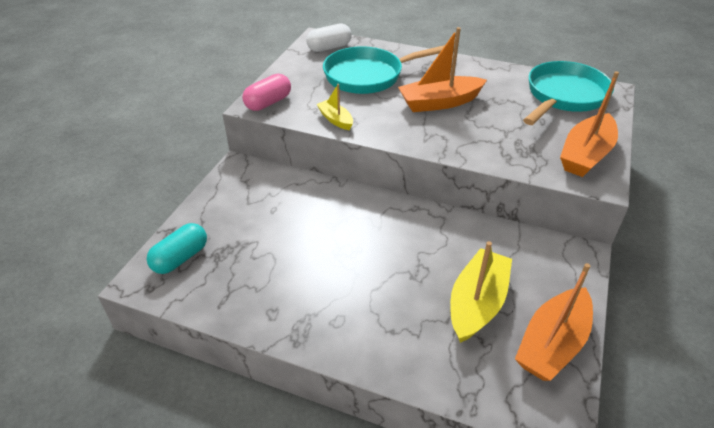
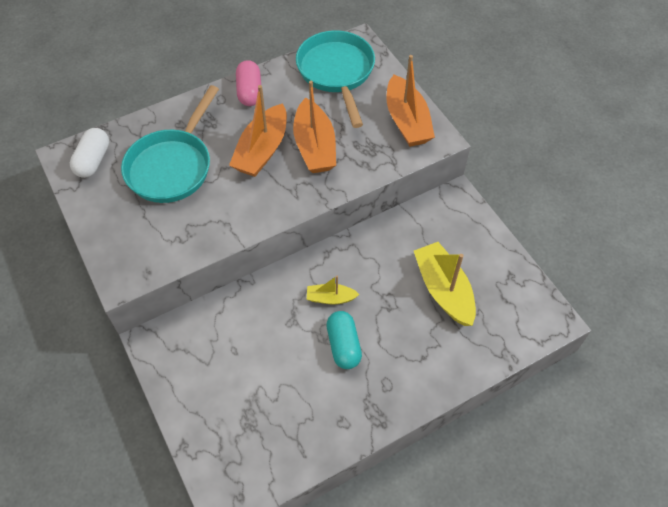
camera: 50 degrees left, 15 degrees up
turquoise capsule [147,223,207,274] -> turquoise capsule moved to [326,311,362,369]
pink capsule [242,74,291,111] -> pink capsule moved to [236,60,261,106]
yellow boat [316,84,353,130] -> yellow boat moved to [307,275,360,305]
orange boat [515,263,593,381] -> orange boat moved to [293,81,336,173]

